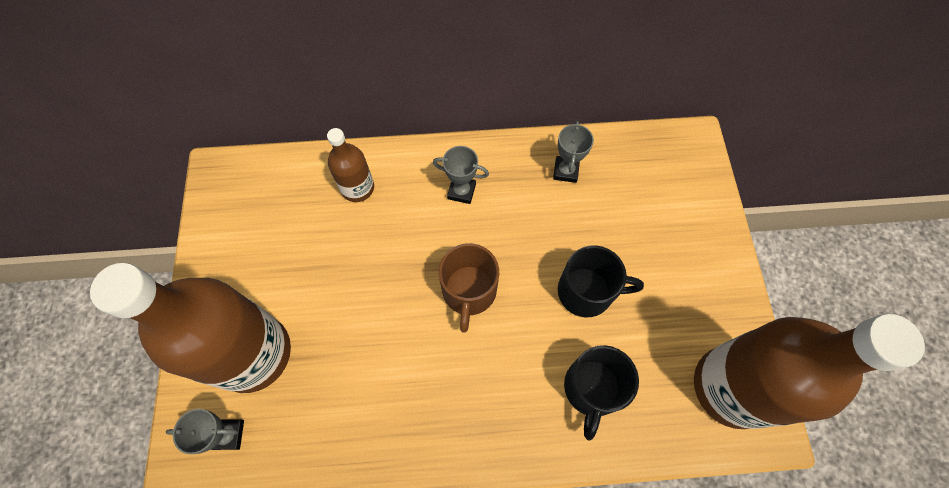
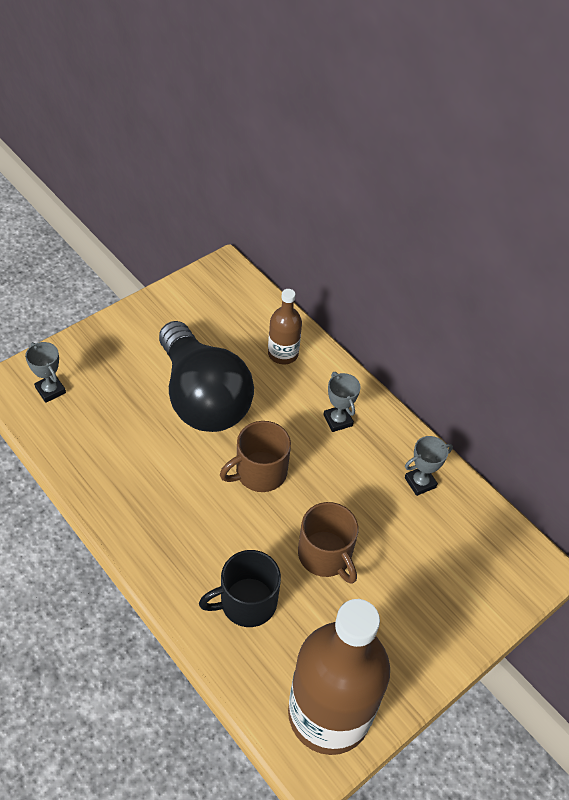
camera: 50 degrees right, 15 degrees down
brown bottle [90,263,291,393] -> none
black mug [558,246,644,317] -> brown mug [298,502,359,584]
none -> black light bulb [159,321,254,432]

